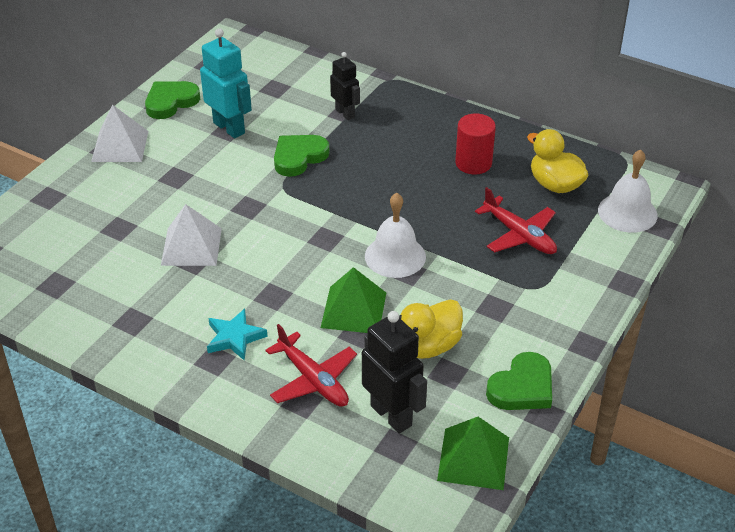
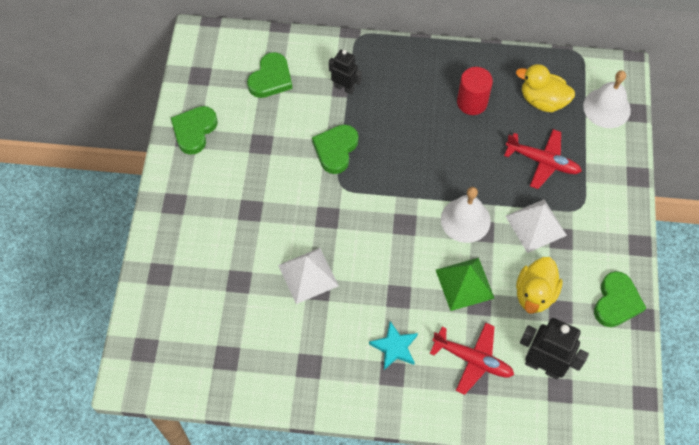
camera: 25 degrees left, 20 degrees up
white pyramid [91,105,148,162] -> white pyramid moved to [506,199,567,253]
turquoise robot [200,28,252,139] -> none
green pyramid [437,417,509,490] -> none
none -> green heart [247,52,292,98]

